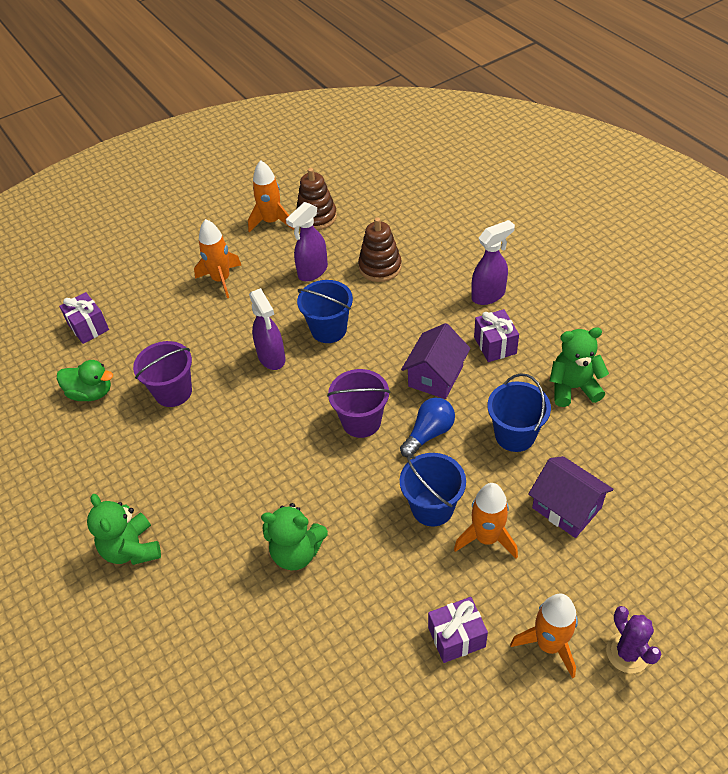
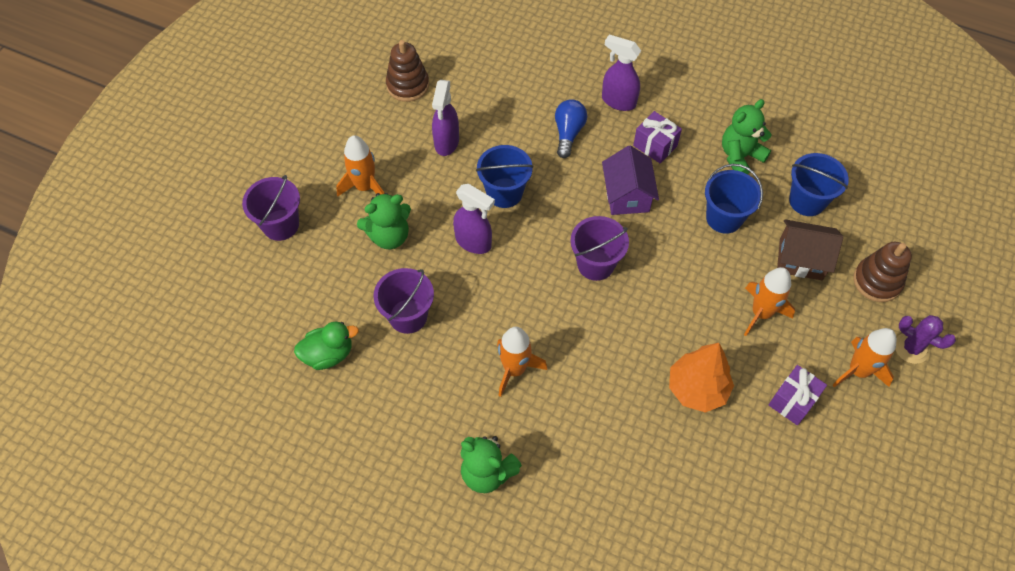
camera: 35 degrees left, 10 degrees up
purple gift [59,292,109,344] -> none
orange rocket [248,160,294,232] -> orange rocket moved to [497,327,547,397]
green teddy bear [261,503,328,570] -> green teddy bear moved to [357,193,411,249]
brown stacking toy [358,217,402,282] -> brown stacking toy moved to [853,242,912,302]
blue light bulb [400,397,455,457] -> blue light bulb moved to [555,99,587,158]
blue bucket [400,453,466,527] -> blue bucket moved to [789,153,849,216]
purple spray bottle [471,220,515,305] -> purple spray bottle turned 90 degrees counterclockwise [602,35,641,111]
purple house [528,456,614,538] -> brown house [777,219,843,280]
none -> purple bucket [242,175,300,241]
none -> orange tree [669,343,734,413]

